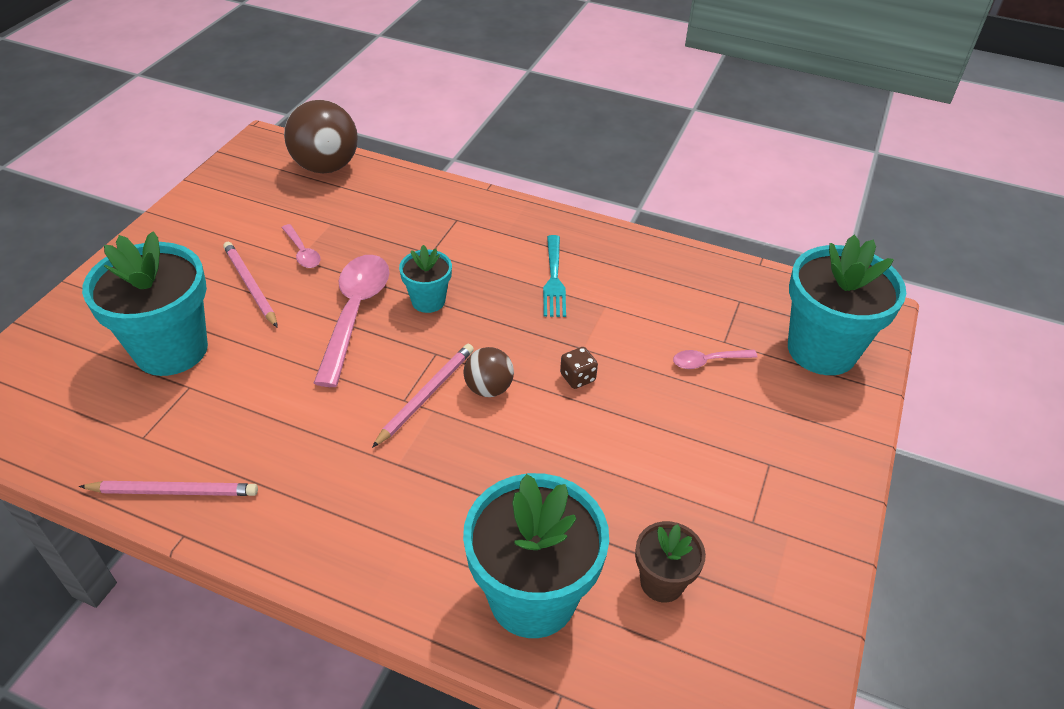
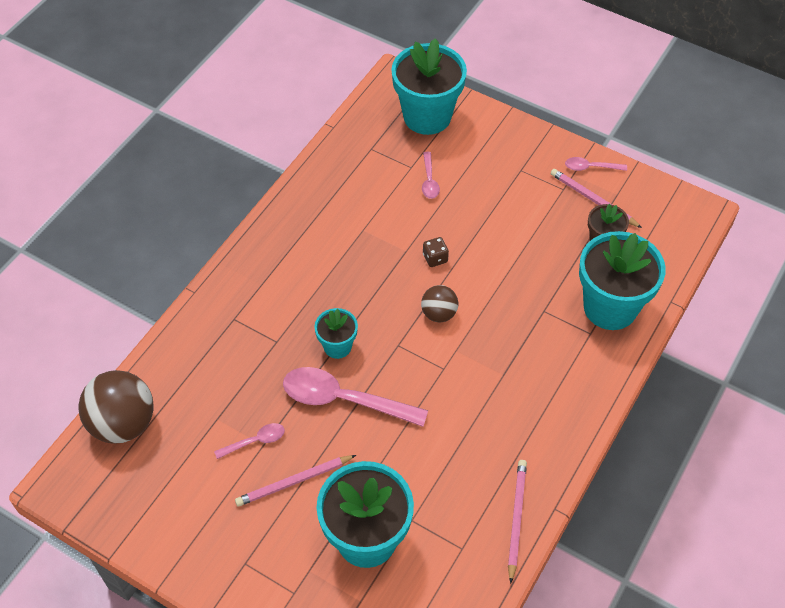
camera: 80 degrees left, 10 degrees up
pink pencil [372,344,474,448] -> pink pencil moved to [551,169,642,228]
turquoise fork [543,235,566,317] -> none
none -> pink spoon [565,157,627,171]

